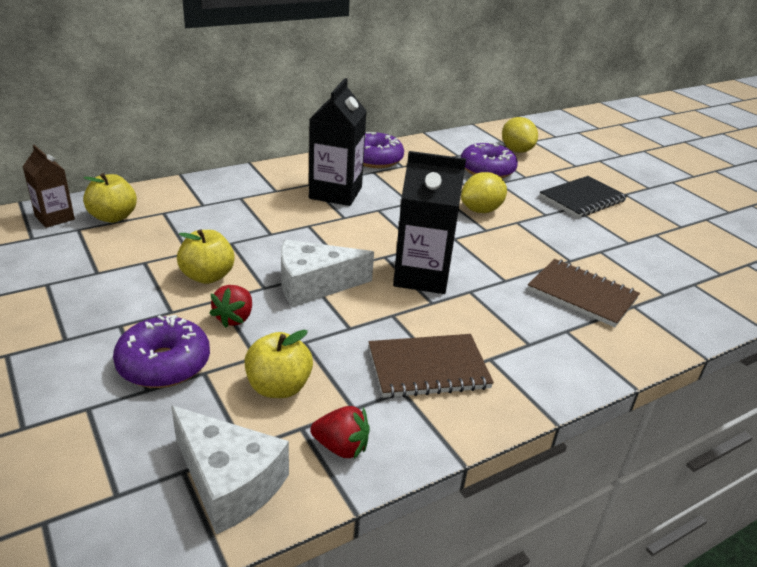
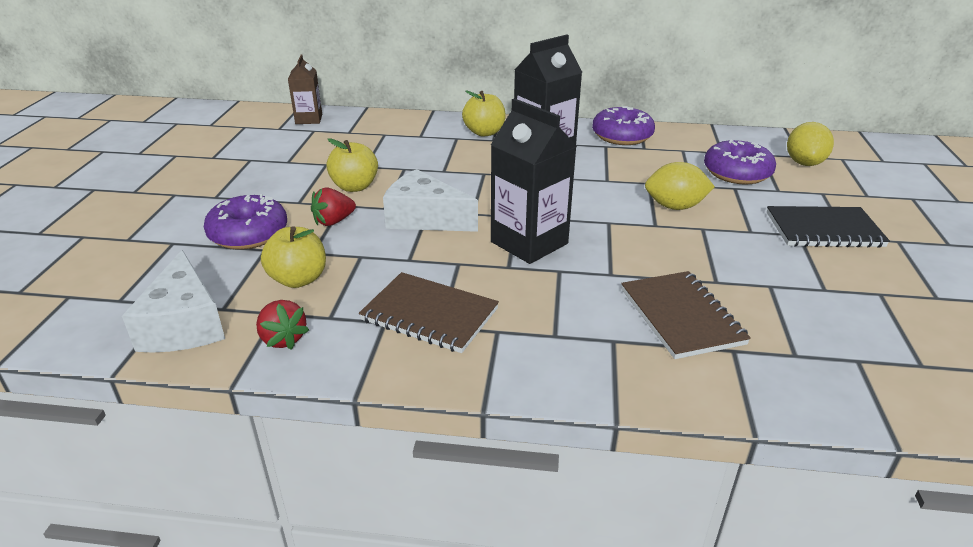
camera: 40 degrees right, 0 degrees up
yellow apple [83,173,137,223] -> yellow apple moved to [462,90,506,137]

